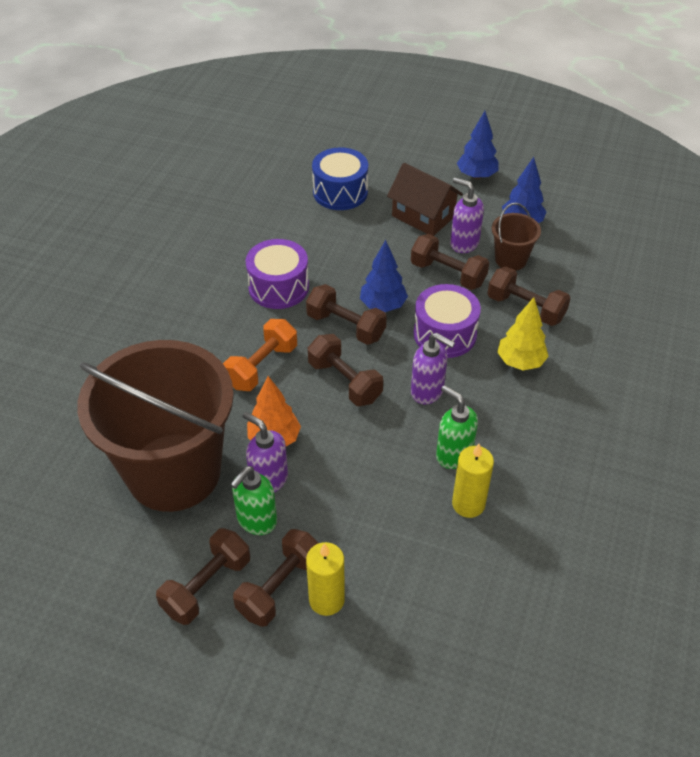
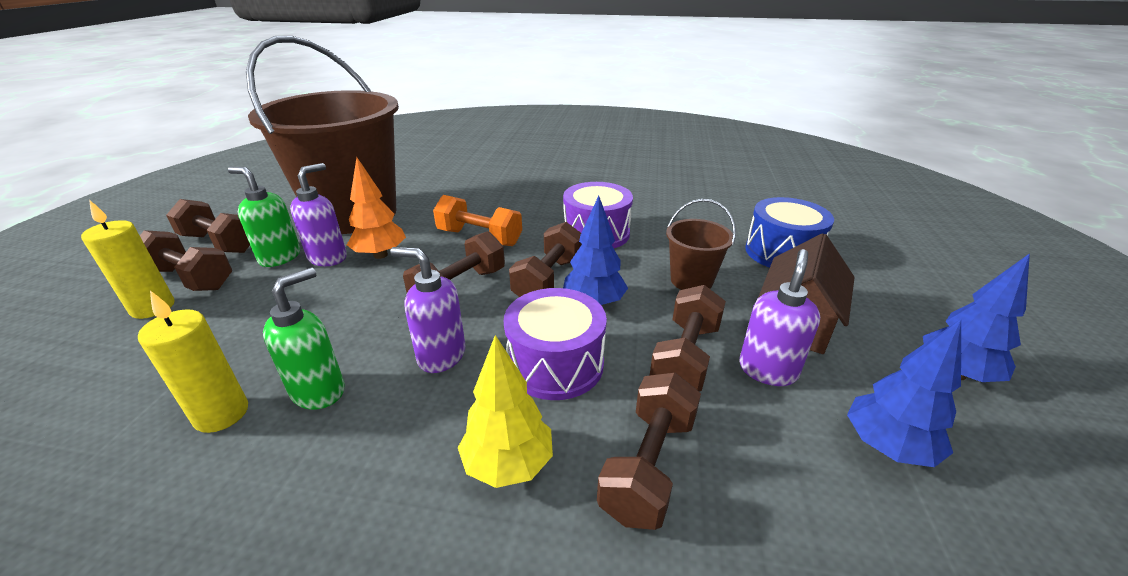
camera: 80 degrees right, 15 degrees down
purple soap dispenser [411,333,455,404] -> purple soap dispenser turned 90 degrees clockwise [390,247,465,373]
brown bucket [492,203,541,270] -> brown bucket moved to [666,199,736,290]

